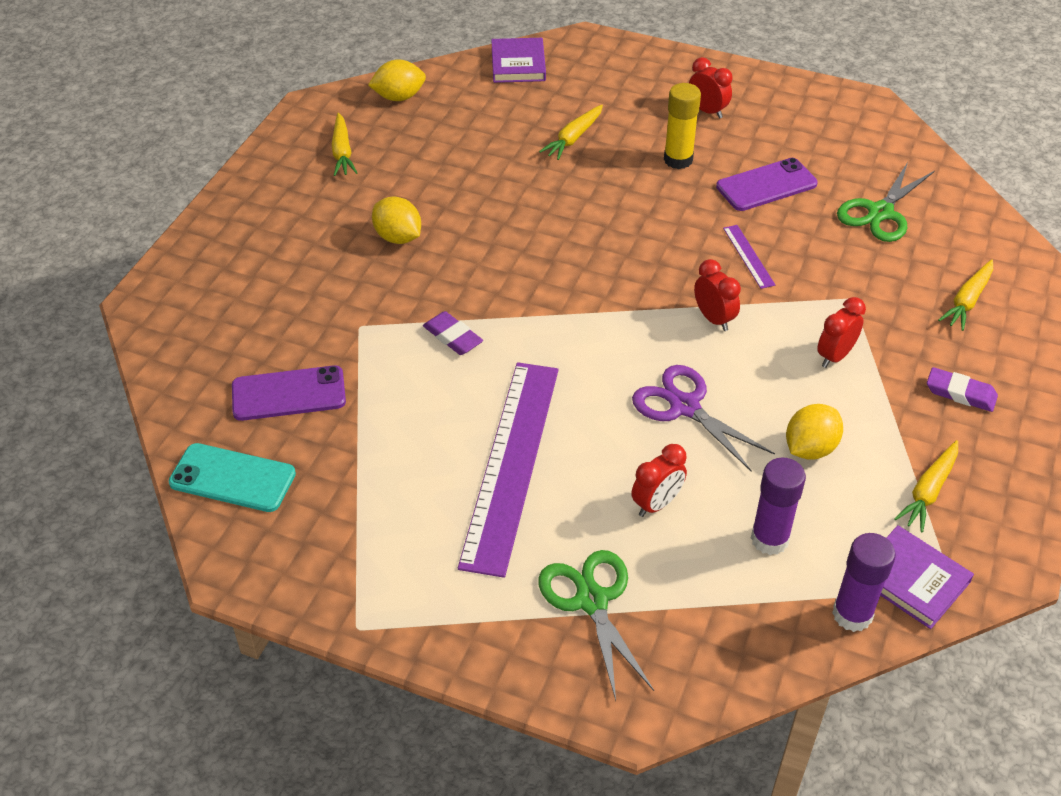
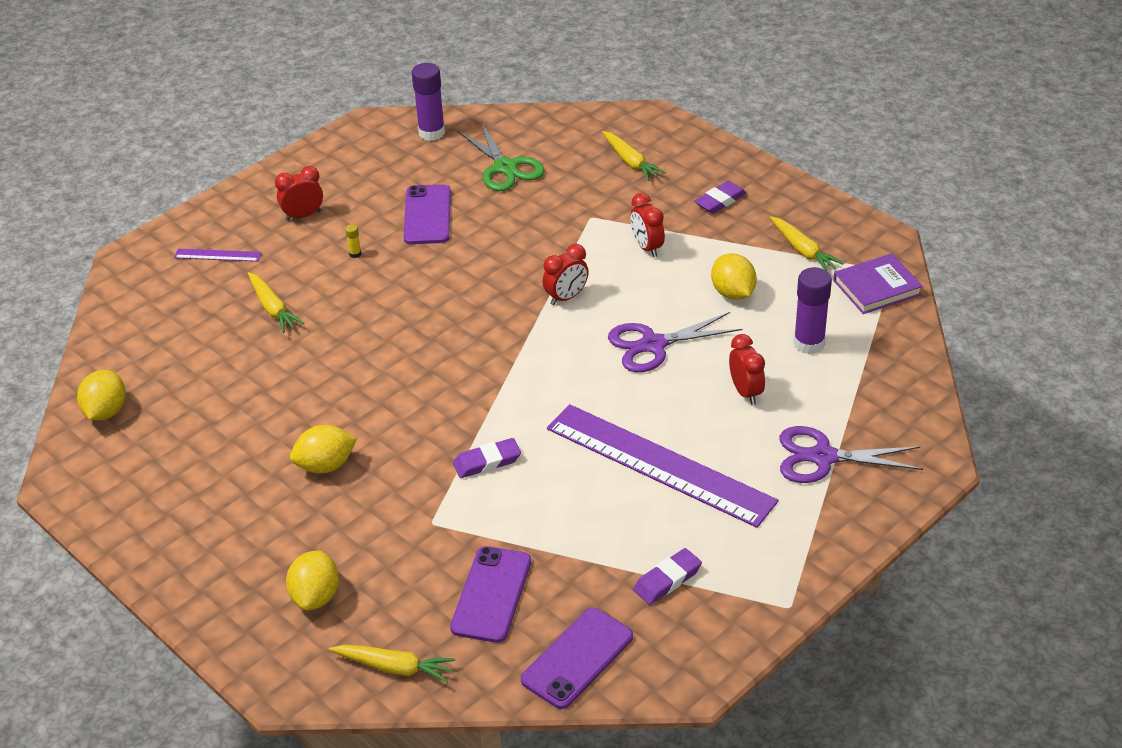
camera: 65 degrees left, 5 degrees down
turquoise phone [169,443,296,512] -> purple phone [521,608,633,709]
yellow carrot [331,113,358,176] -> yellow carrot moved to [329,645,455,683]
purple book [491,38,546,83] -> none
green scissors [538,550,654,700] -> purple scissors [779,426,923,483]
yellow glue stick [664,83,701,169] -> yellow glue stick [345,224,361,258], size x0.42
red clock [694,259,741,331] -> red clock turned 150 degrees clockwise [543,244,589,305]
purple ruler [723,225,775,289] -> purple ruler moved to [174,249,261,262]
purple glue stick [832,533,896,632] -> purple glue stick moved to [412,63,445,141]
none -> yellow lemon [286,550,339,610]
none -> purple eraser [633,548,702,605]

